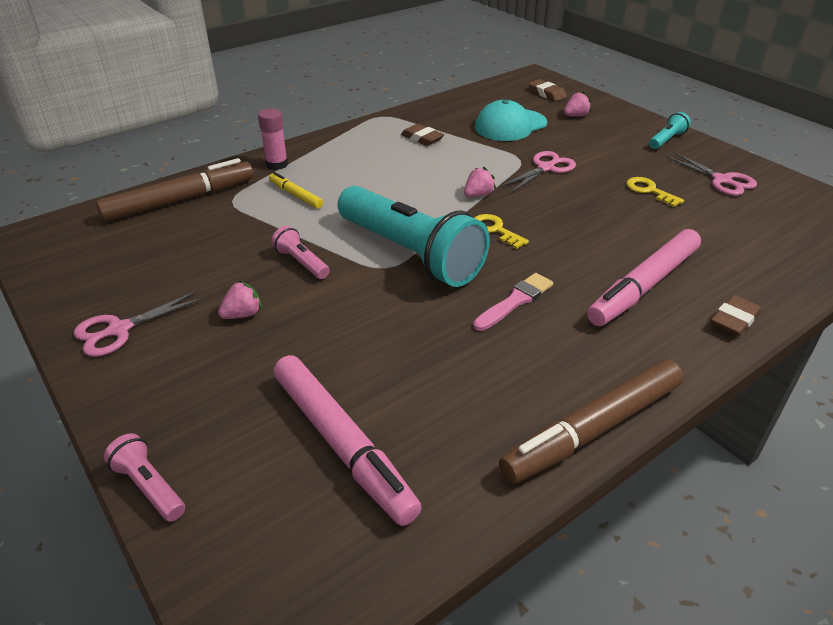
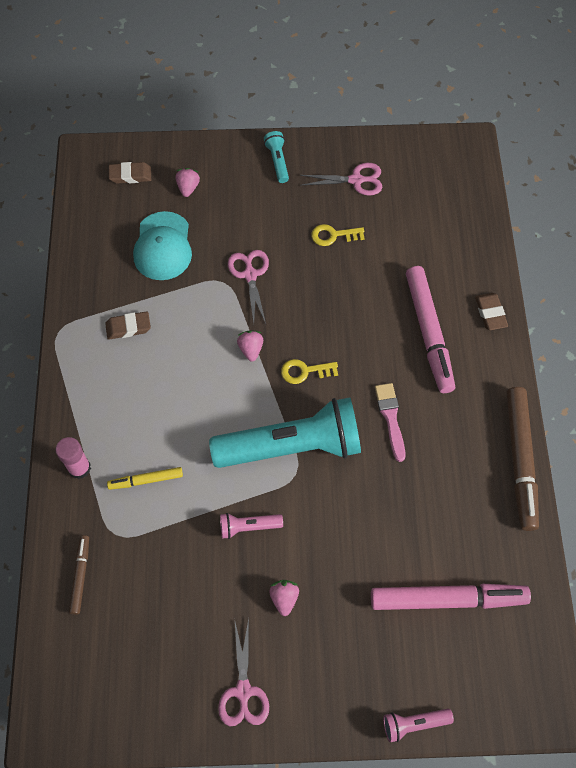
camera: 55 degrees left, 25 degrees up
brown marker [96,158,253,222] -> brown marker [69,535,89,615], size x0.50

